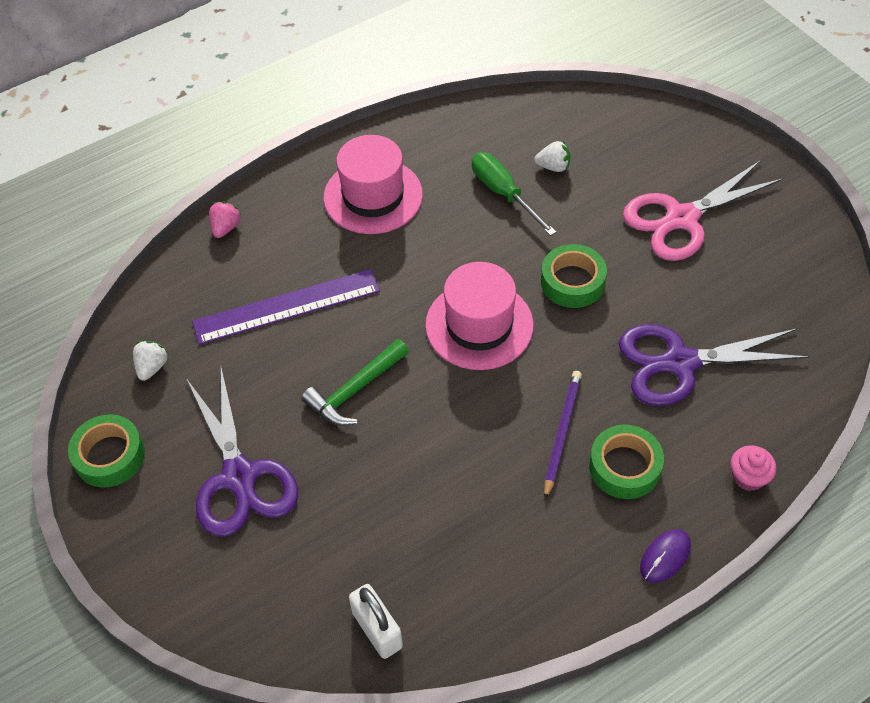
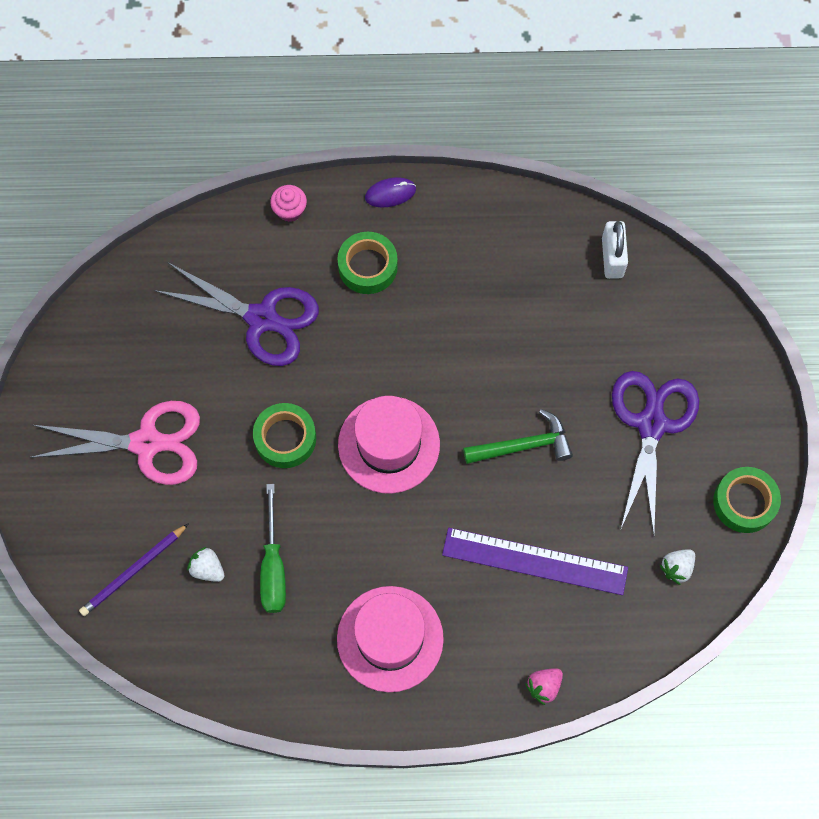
camera: 150 degrees left, 15 degrees up
purple pencil [544,371,582,499] -> purple pencil moved to [79,523,189,616]

